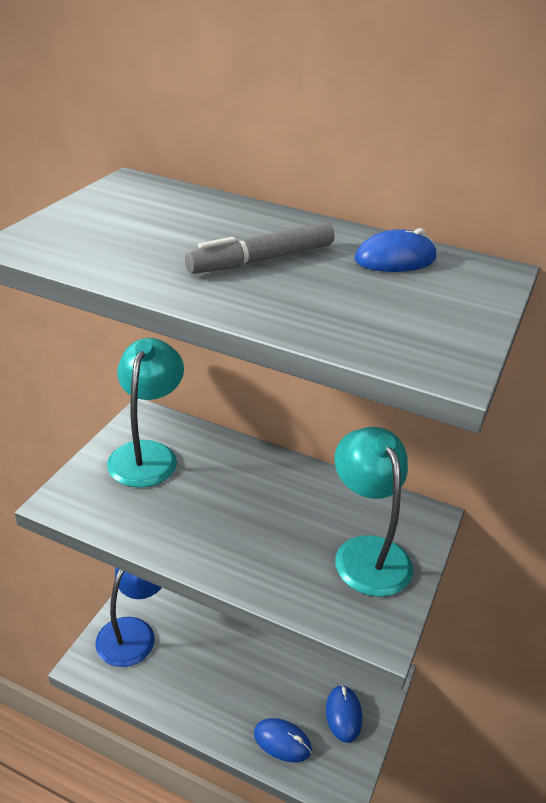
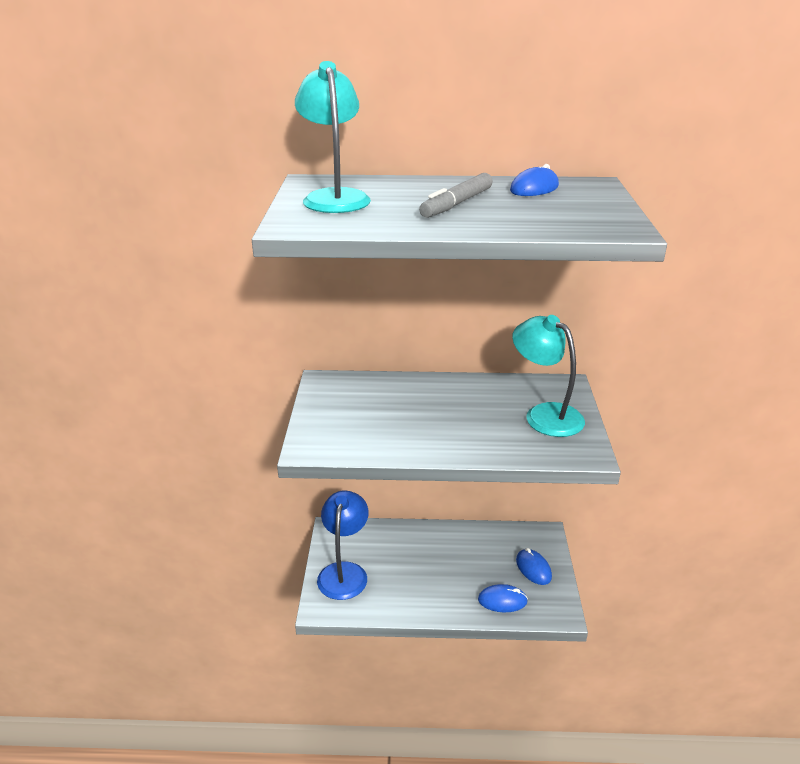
camera: 20 degrees left, 5 degrees down
turquoise lamp [107,338,184,488] -> turquoise lamp moved to [295,61,371,213]

